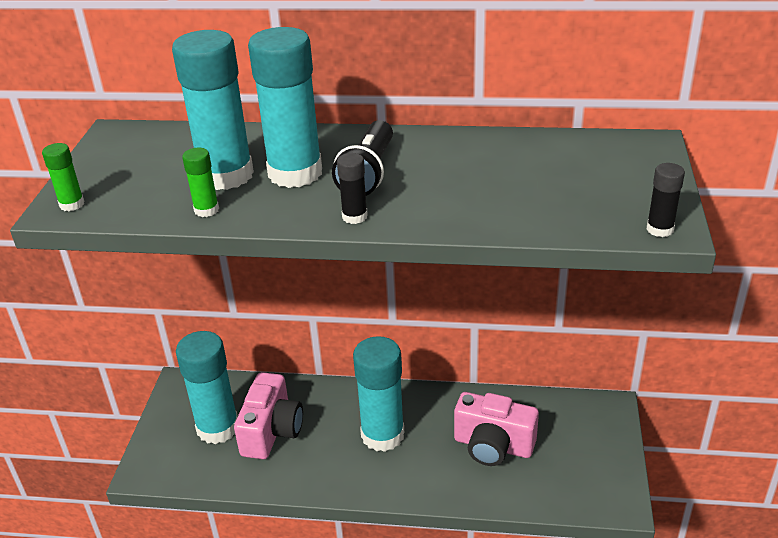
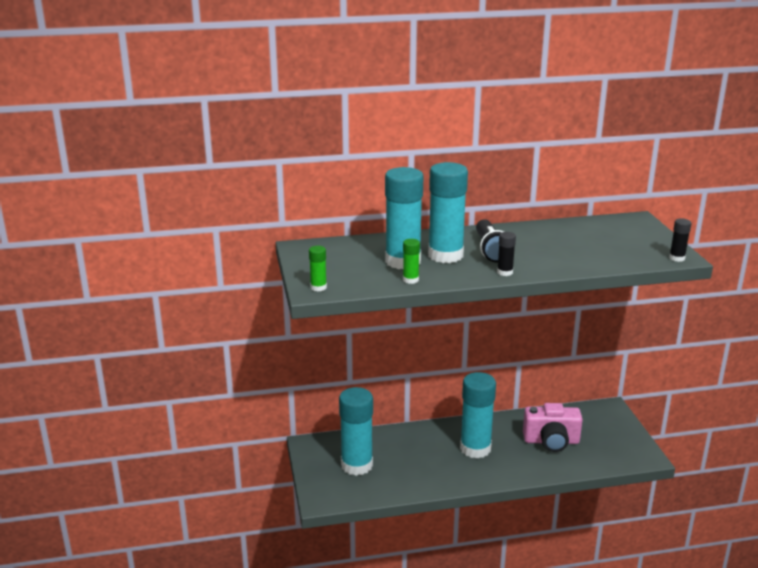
camera: 20 degrees left, 10 degrees down
pink camera [234,372,303,459] -> none

